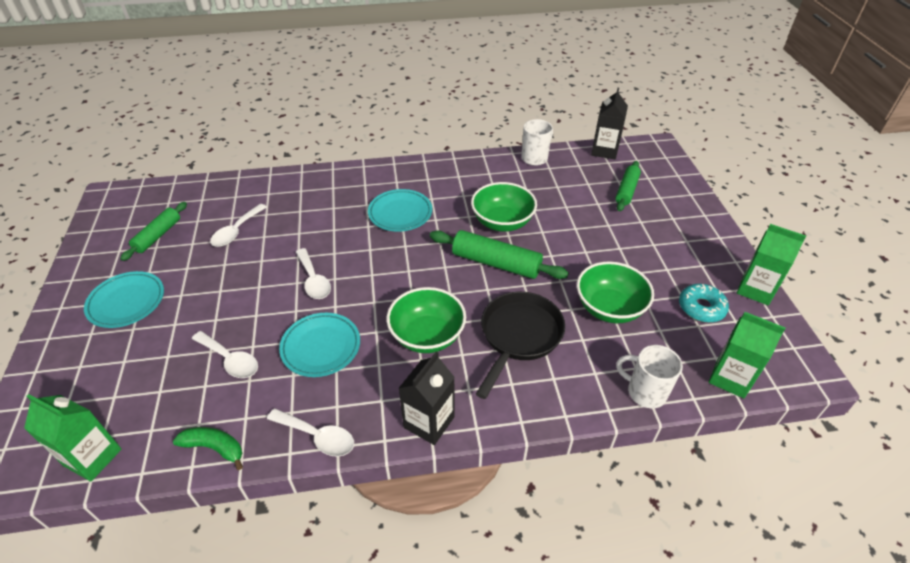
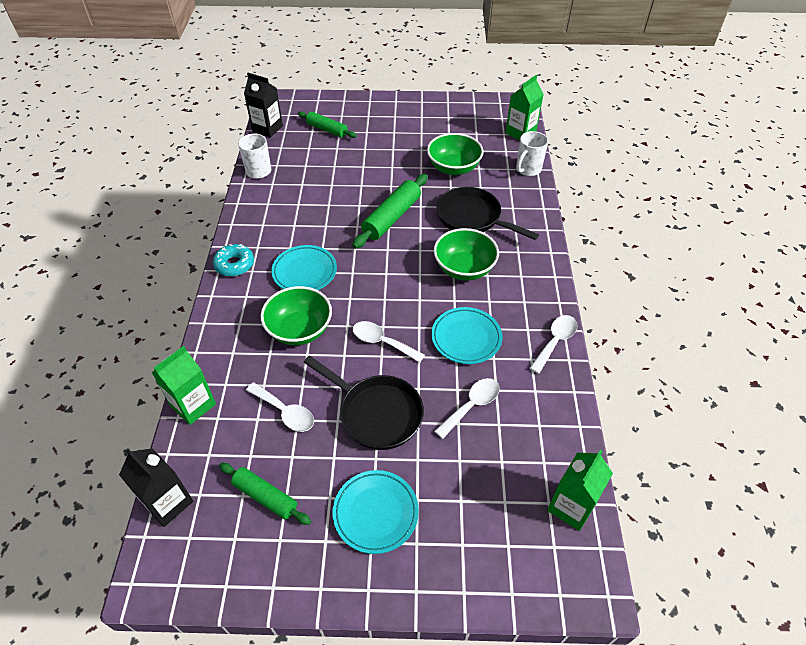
camera: 80 degrees left, 5 degrees up
green banana [173,427,243,470] -> none
white spoon [296,248,331,299] -> white spoon turned 135 degrees counterclockwise [353,321,425,363]
black carton [398,351,455,445] -> black carton moved to [119,448,193,527]
green bowl [471,182,537,232] -> green bowl moved to [261,286,332,345]
turquoise donut [679,284,729,322] -> turquoise donut moved to [213,244,254,277]
green carton [737,224,806,305] -> green carton moved to [152,346,216,425]
none -> black pan [304,356,424,450]

